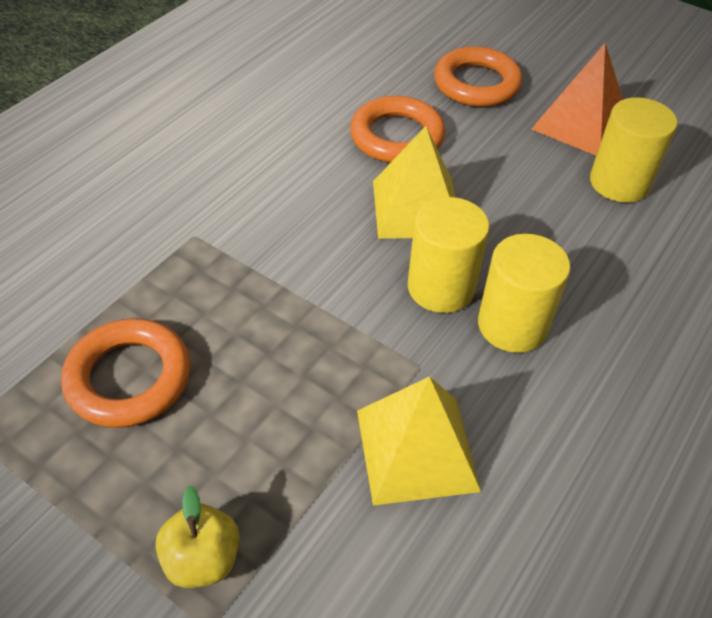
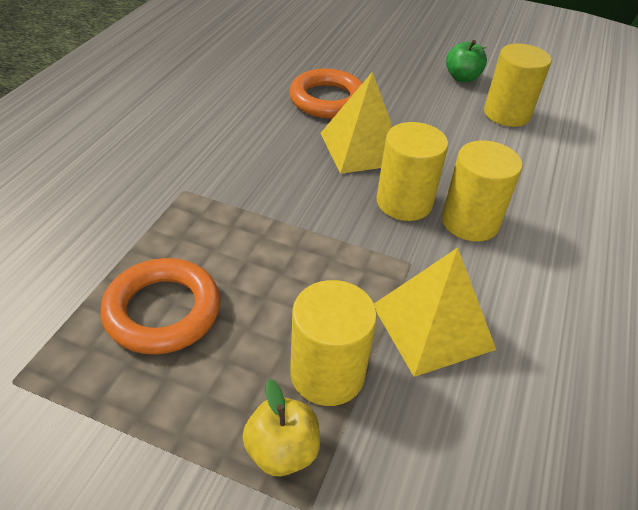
camera: 15 degrees left, 5 degrees down
orange ring [434,46,523,107] -> none
orange pyramid [532,43,623,156] -> green apple [446,40,487,82]
none -> yellow cylinder [290,280,377,406]

